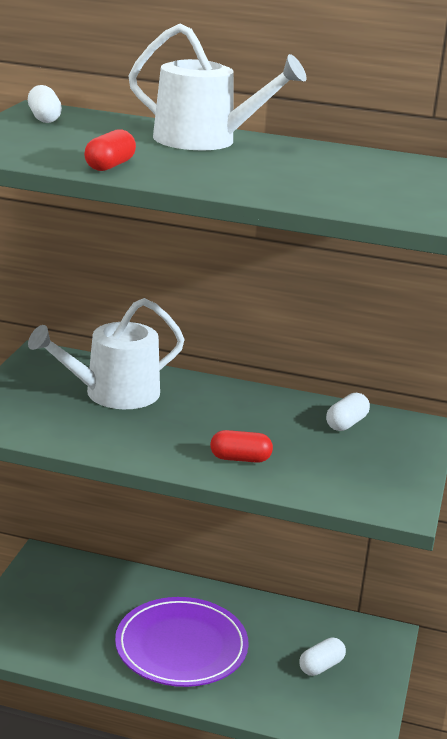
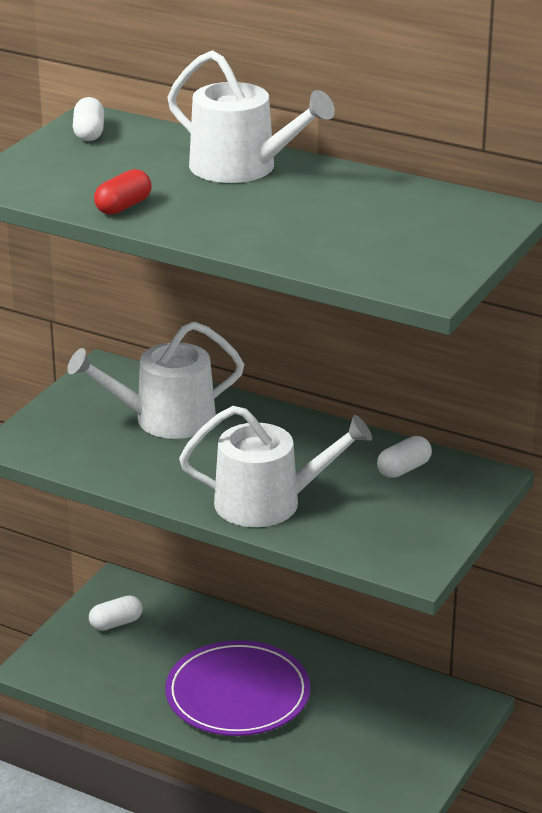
camera: 15 degrees right, 5 degrees up
red capsule [210,430,273,463] -> white watering can [179,406,372,527]
white capsule [299,637,346,676] -> white capsule moved to [89,595,143,631]

